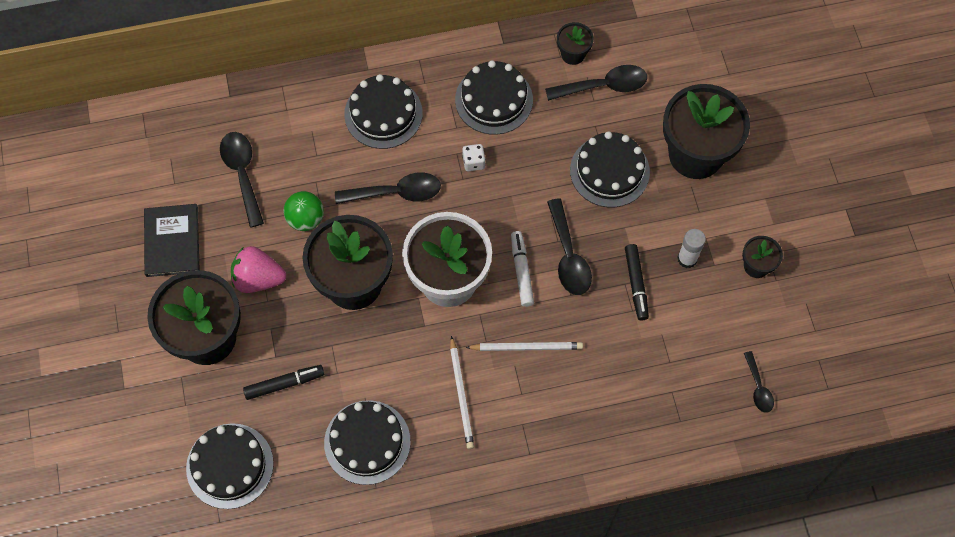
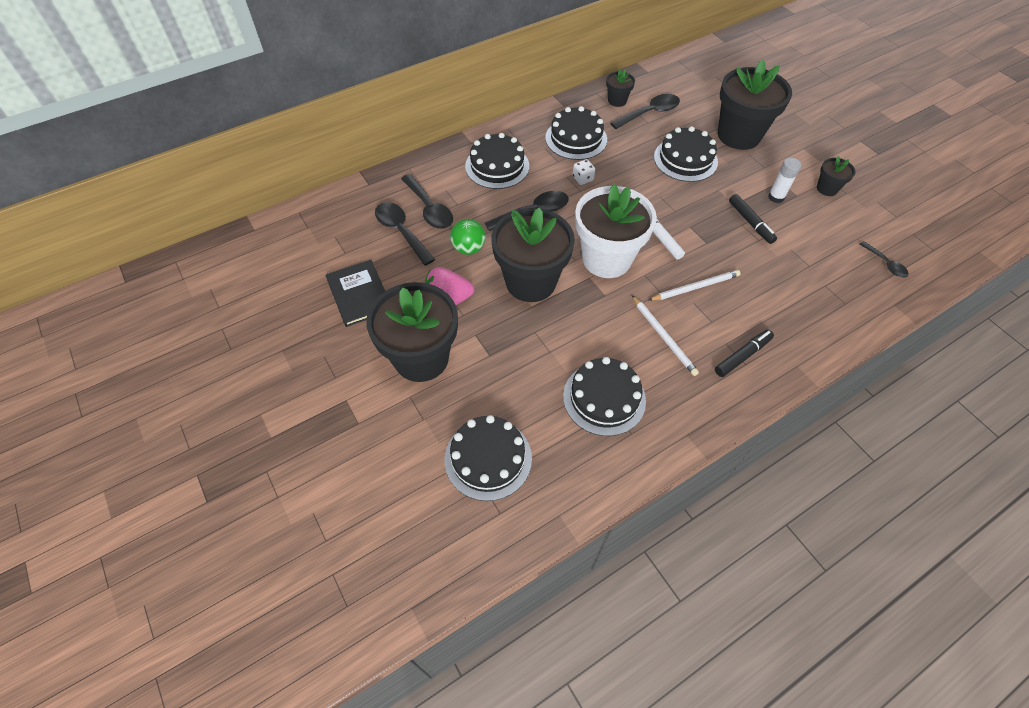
camera: 20 degrees left, 10 degrees down
black marker [243,365,324,400] -> black marker moved to [715,330,774,377]
black spoon [547,198,592,295] -> black spoon moved to [401,174,453,229]

